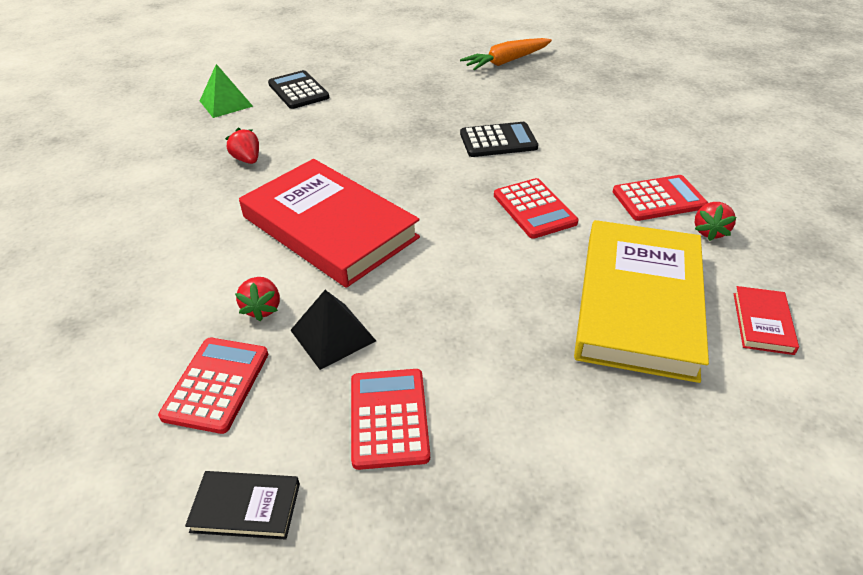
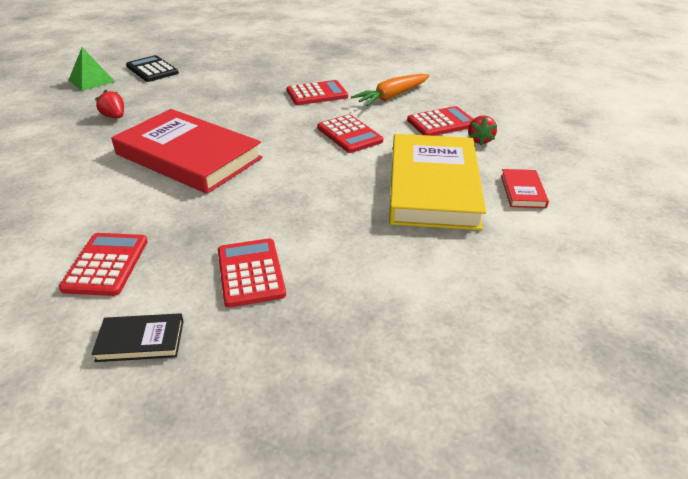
camera: 10 degrees left, 5 degrees down
red strawberry [235,277,280,321] -> none
black pyramid [290,290,376,370] -> none
orange carrot [460,38,552,70] -> orange carrot moved to [351,74,430,106]
black calculator [460,122,538,157] -> red calculator [287,80,348,105]

